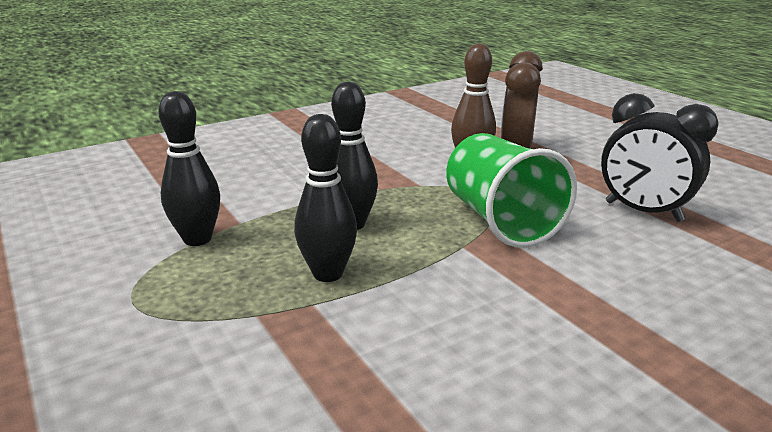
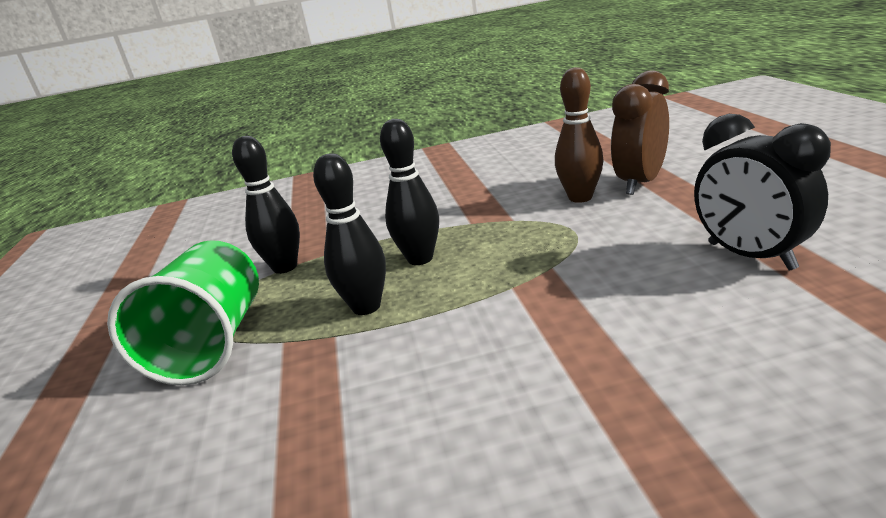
camera: 25 degrees right, 0 degrees up
green cup [446,133,577,248] -> green cup moved to [107,240,259,386]

